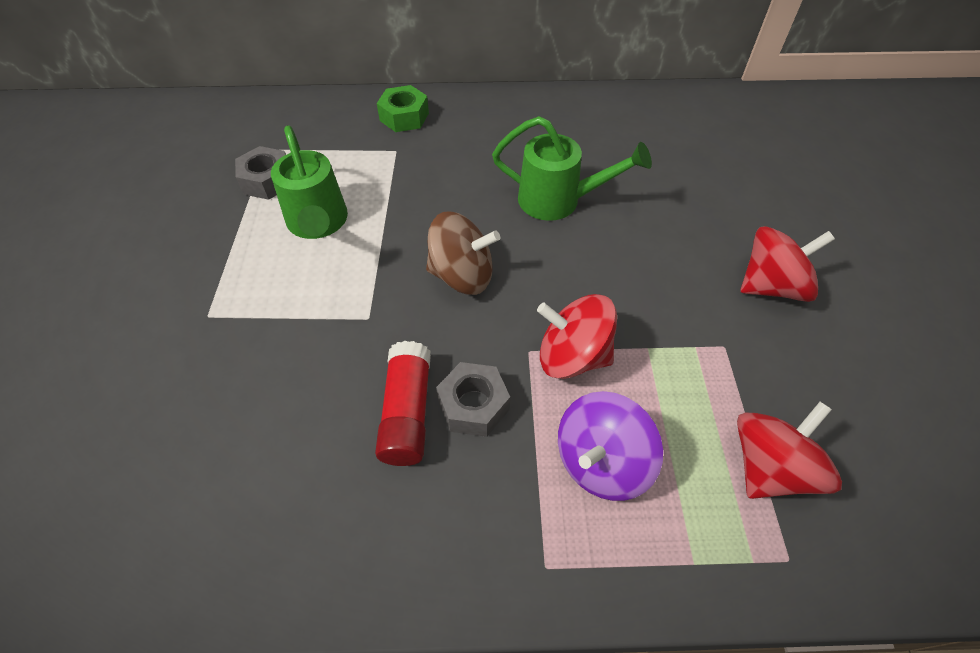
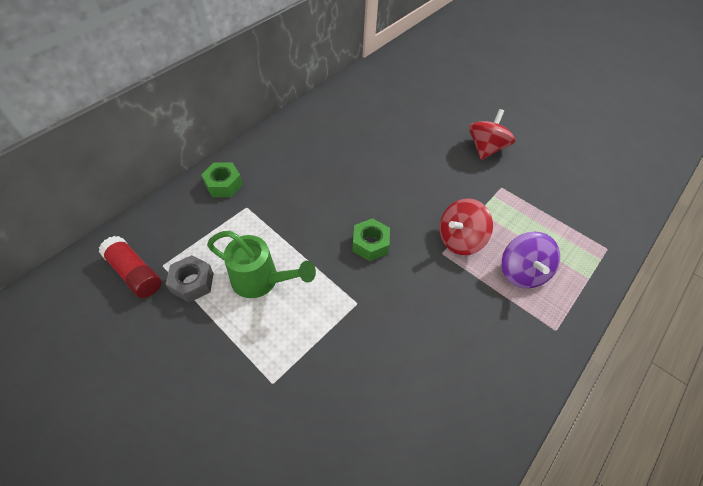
camera: 50 degrees left, 0 degrees up
red glue stick [375,341,431,466] -> red glue stick moved to [99,236,161,298]
brown spinning top [426,211,500,295] -> green nut [352,218,390,261]
grey nut [436,362,510,437] -> none
green watering can [492,116,652,221] -> none
red spinning top [737,402,842,499] -> none

